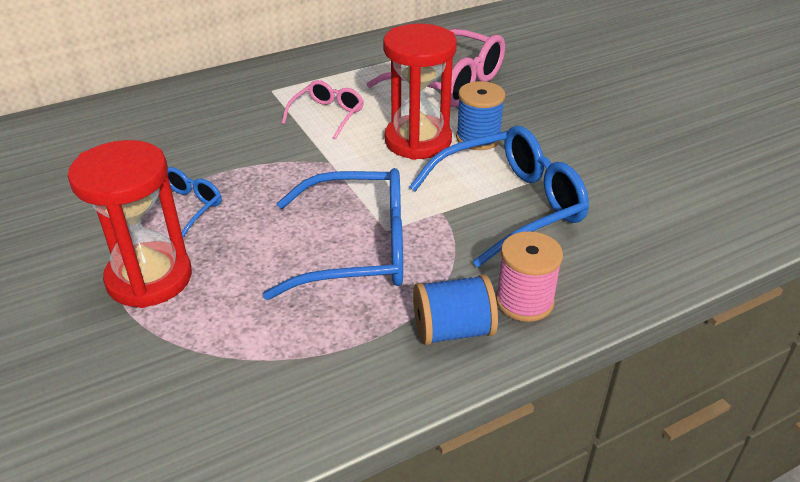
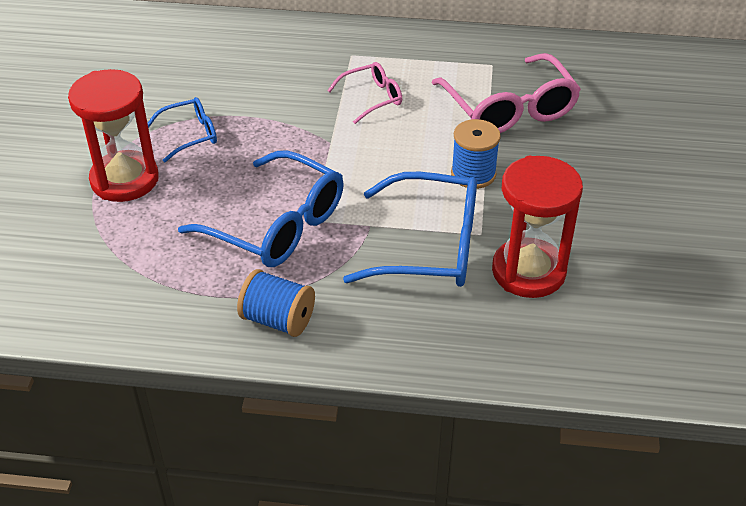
camera: 35 degrees right, 5 degrees up
red hourglass [383,24,457,160] -> red hourglass moved to [492,156,583,298]
pink spool [496,231,563,322] -> none

